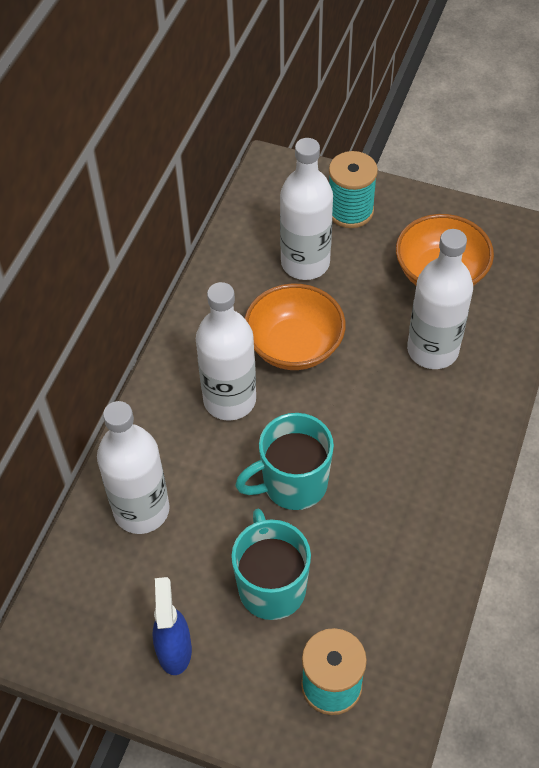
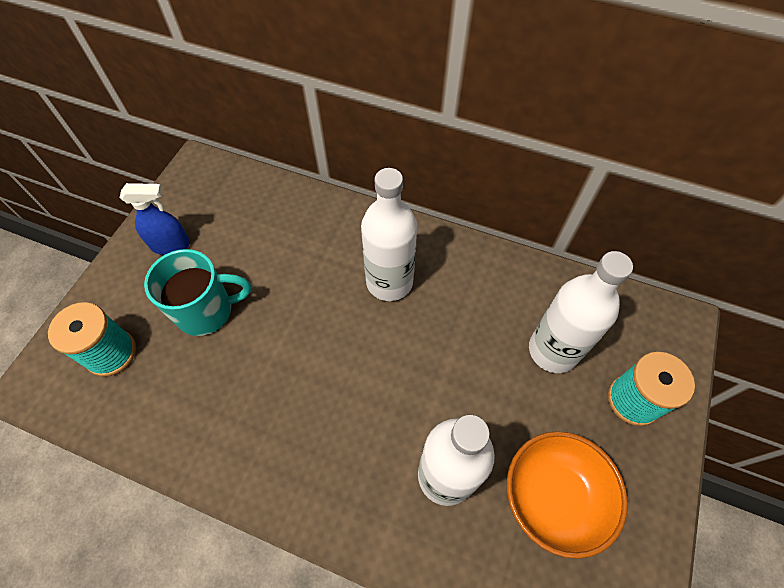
camera: 90 degrees right, 5 degrees up
white bottle [97,401,170,534] -> none
turquoise mug [235,413,334,510] -> none
orange bowl [245,284,346,370] -> none

